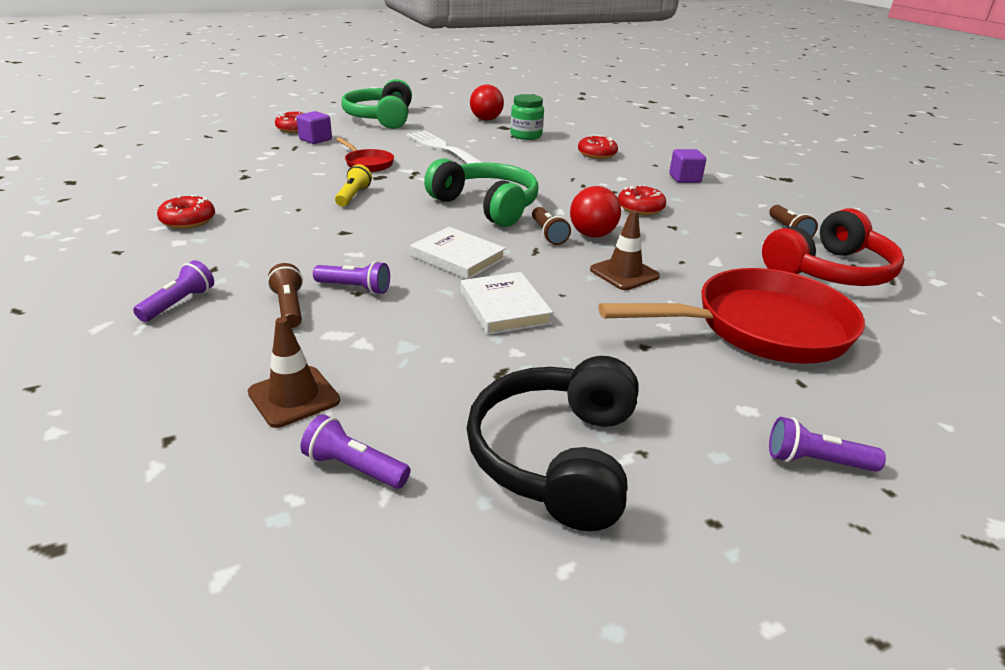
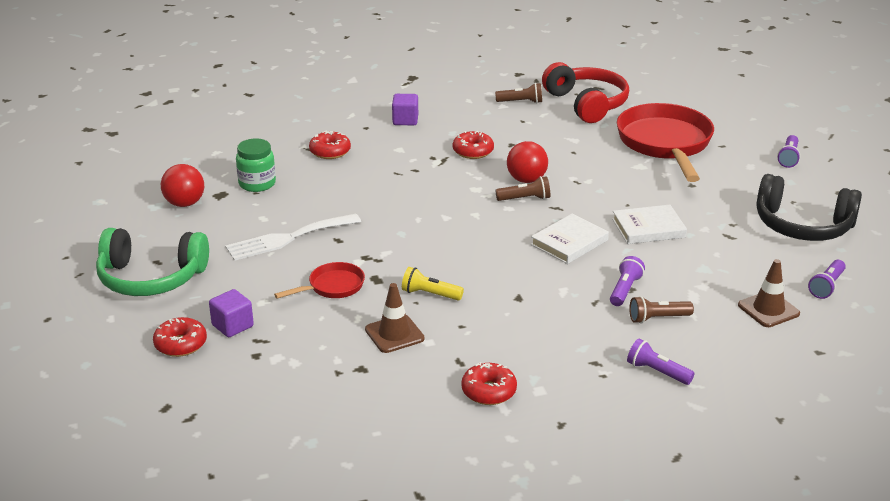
camera: 80 degrees left, 0 degrees up
green headphones [424,158,539,227] -> none
brown traffic cone [590,210,660,290] -> brown traffic cone moved to [365,283,425,353]

